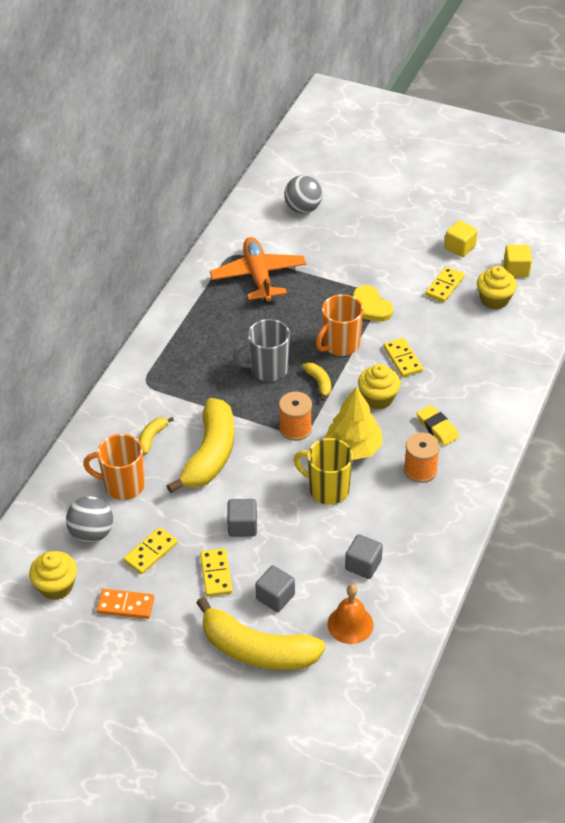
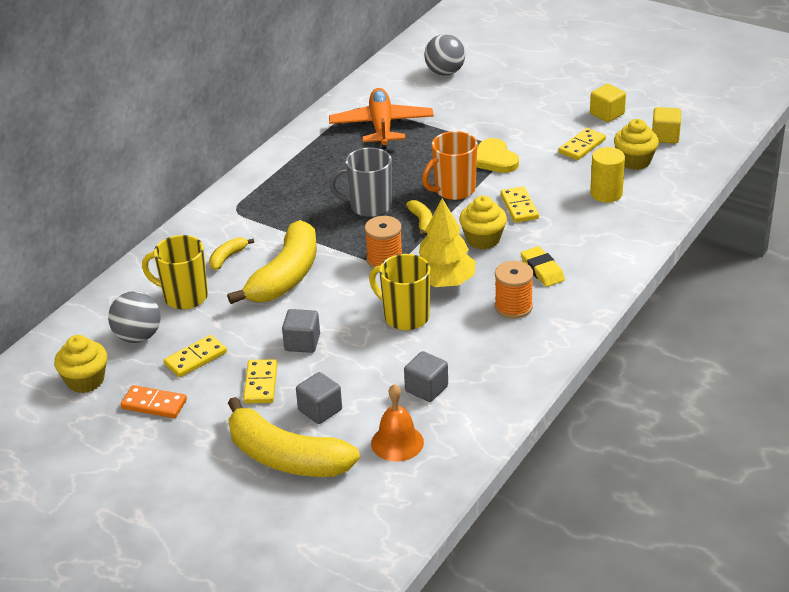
camera: 10 degrees right, 10 degrees down
orange mug [83,434,145,500] -> yellow mug [142,235,208,310]
none -> yellow cylinder [590,147,625,202]

